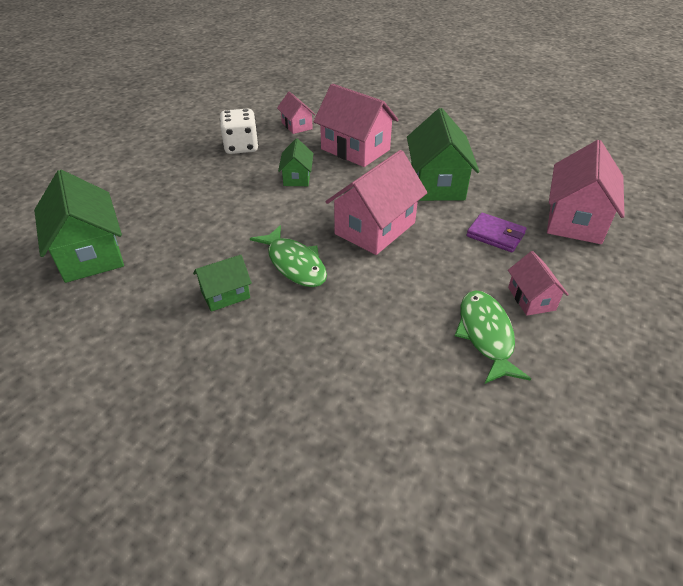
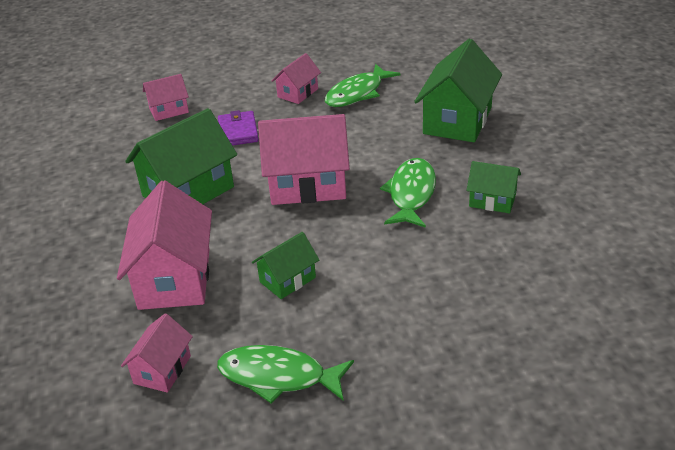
camera: 130 degrees left, 5 degrees down
green house [34,170,124,283] -> green house moved to [414,39,502,142]
white dice [220,109,258,154] -> green fish [217,345,354,404]
pink house [547,140,625,244] -> pink house [143,74,189,121], size x0.53

